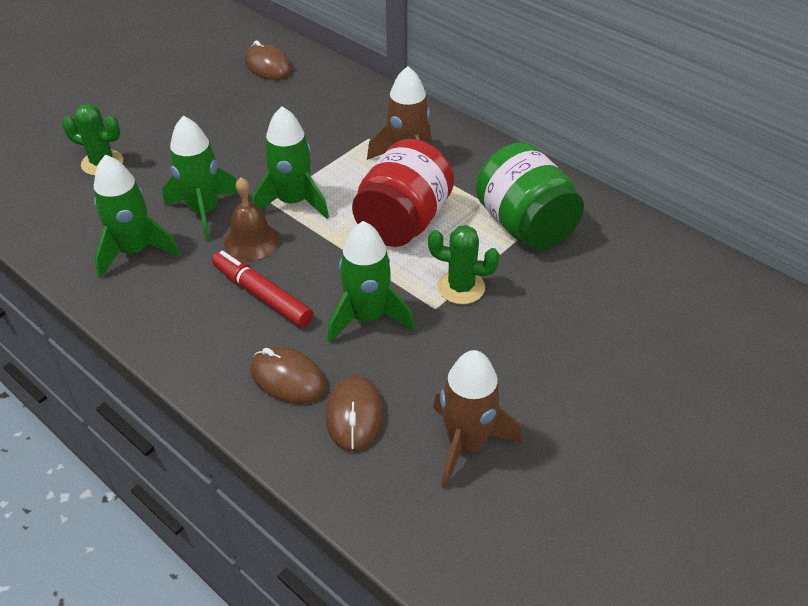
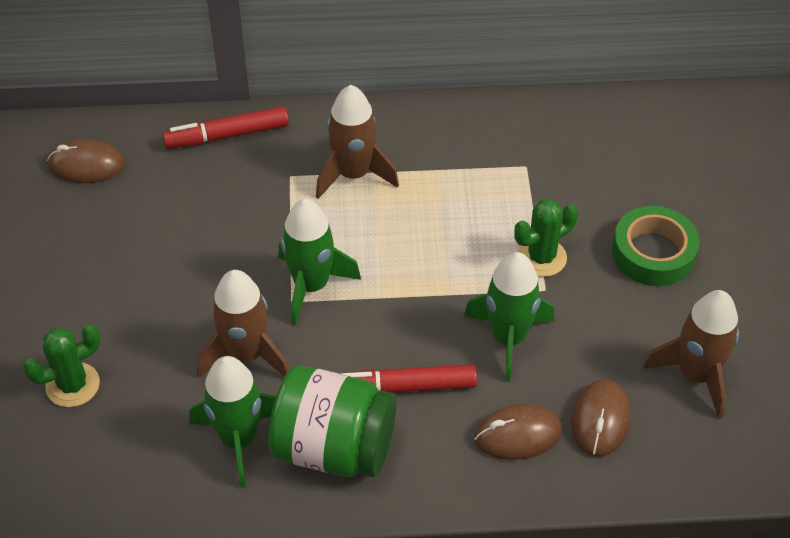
camera: 45 degrees left, 5 degrees up
green rocket [162,116,239,241] -> brown rocket [197,270,289,378]
brown bell [224,177,279,260] -> none
brown mouse [326,375,383,451] -> brown mouse turned 60 degrees clockwise [571,379,631,457]
red jar [352,139,454,247] -> none
green jar [476,142,584,250] -> green jar moved to [268,365,397,477]
none -> red marker [163,106,289,149]
none -> green tape [612,206,700,286]

